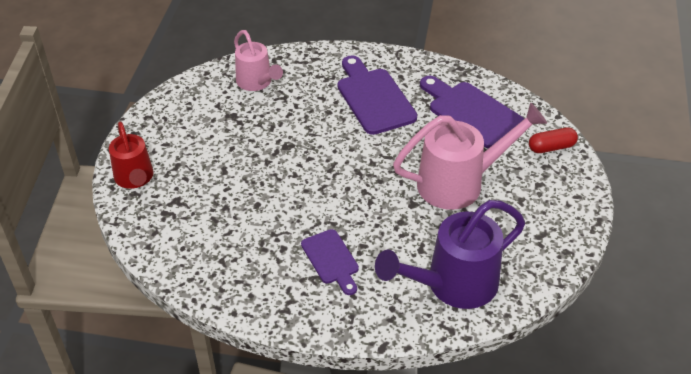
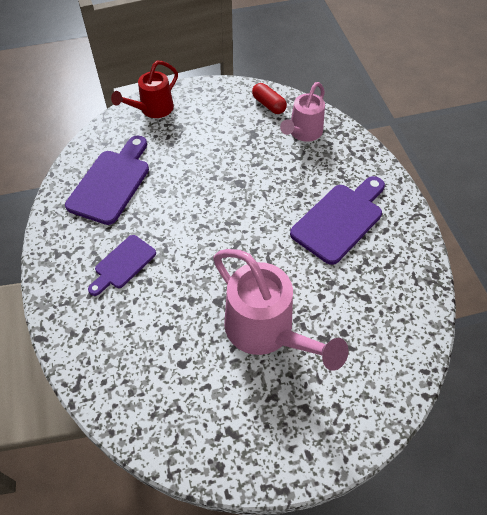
camera: 65 degrees right, 10 degrees up
purple watering can [375,200,525,309] -> none
purple cutting board [420,76,524,149] -> purple cutting board moved to [65,135,149,225]
red capsule [529,127,578,153] -> red capsule moved to [252,83,287,114]

